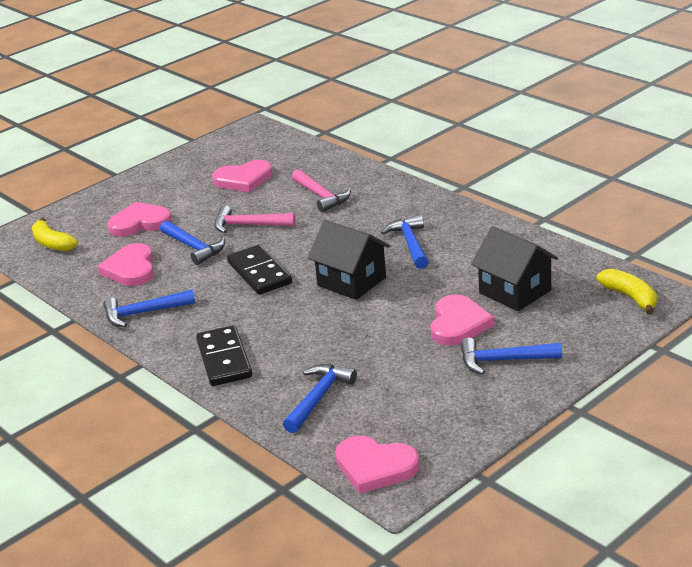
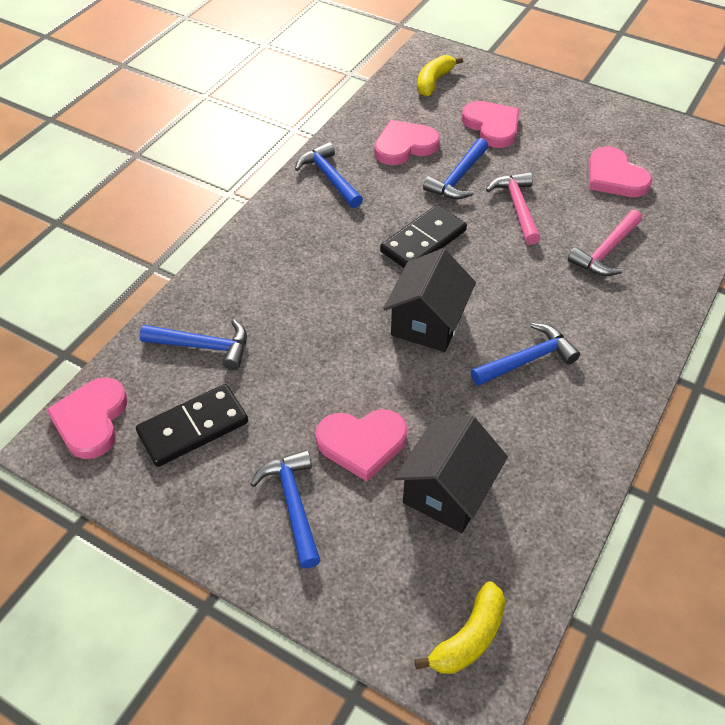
camera: 70 degrees right, 20 degrees up
black domino [196,325,252,386] -> black domino moved to [136,384,248,467]

